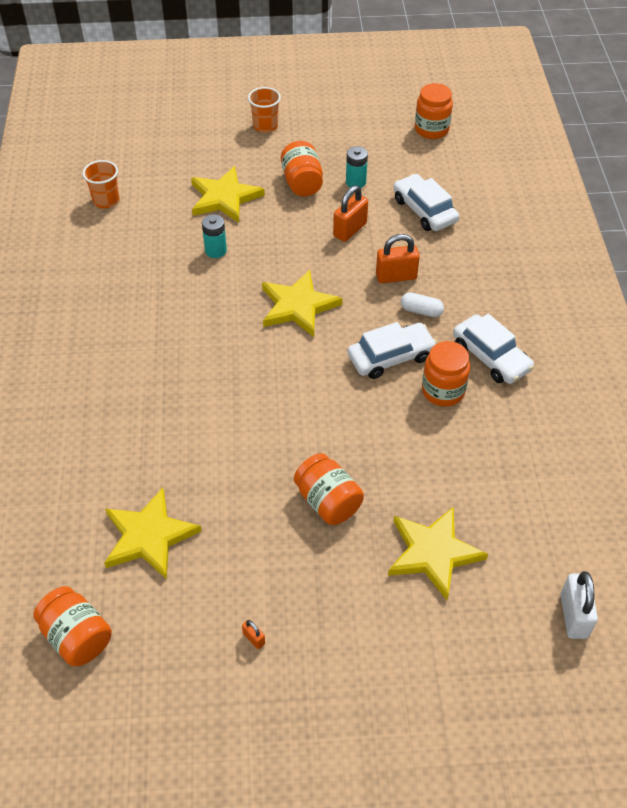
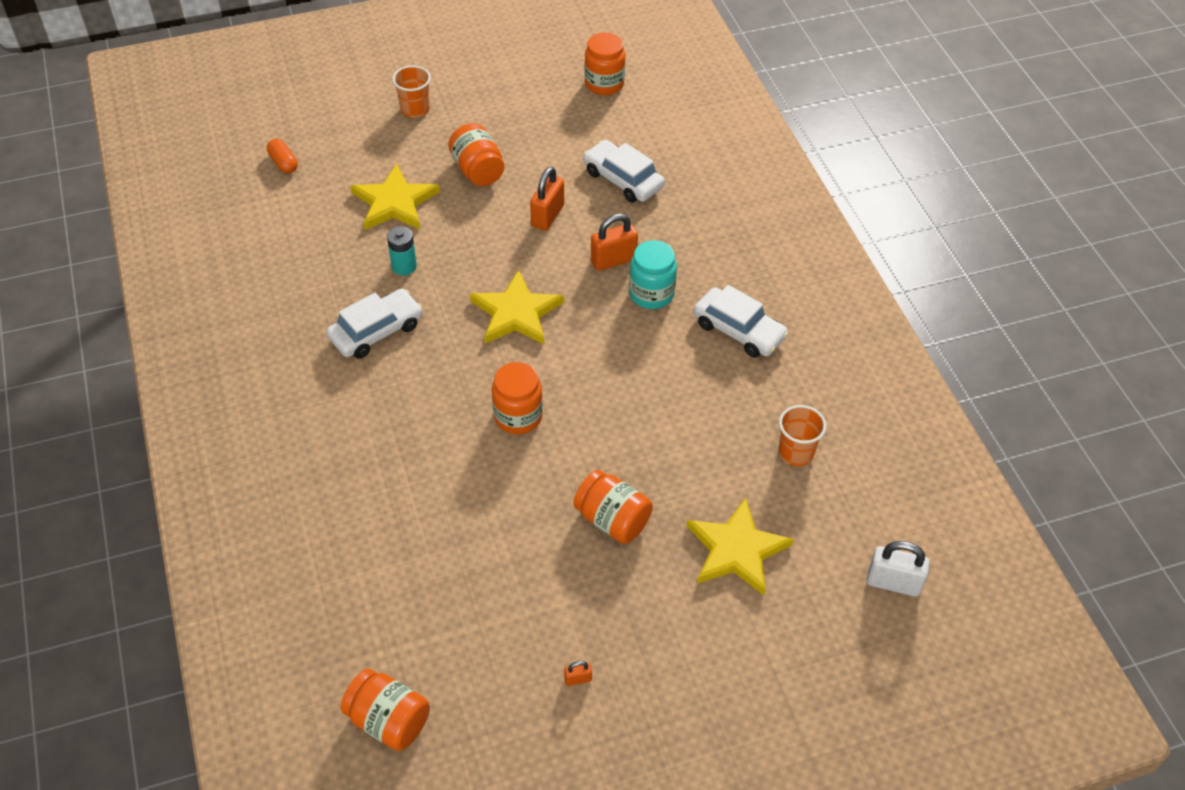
camera: 15 degrees left, 0 degrees up
orange cup [82,160,120,208] -> orange cup moved to [779,405,826,466]
yellow star [104,488,202,579] -> none
orange padlock [242,619,265,649] -> orange padlock turned 45 degrees counterclockwise [564,661,592,686]
turquoise battery [346,146,368,188] -> none
white car [347,322,437,379] -> white car moved to [326,289,423,359]
white capsule [401,292,444,317] -> turquoise jar [629,240,677,309]
orange jar [422,341,470,407] -> orange jar moved to [492,362,543,434]
white padlock [560,571,598,639] -> white padlock turned 60 degrees counterclockwise [867,541,930,597]
none -> orange capsule [267,139,298,173]

